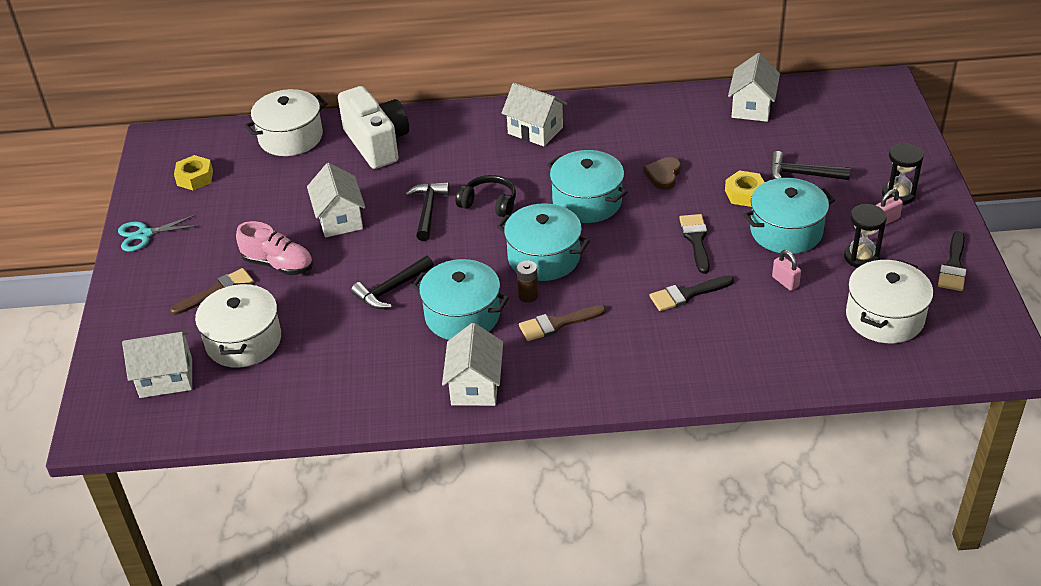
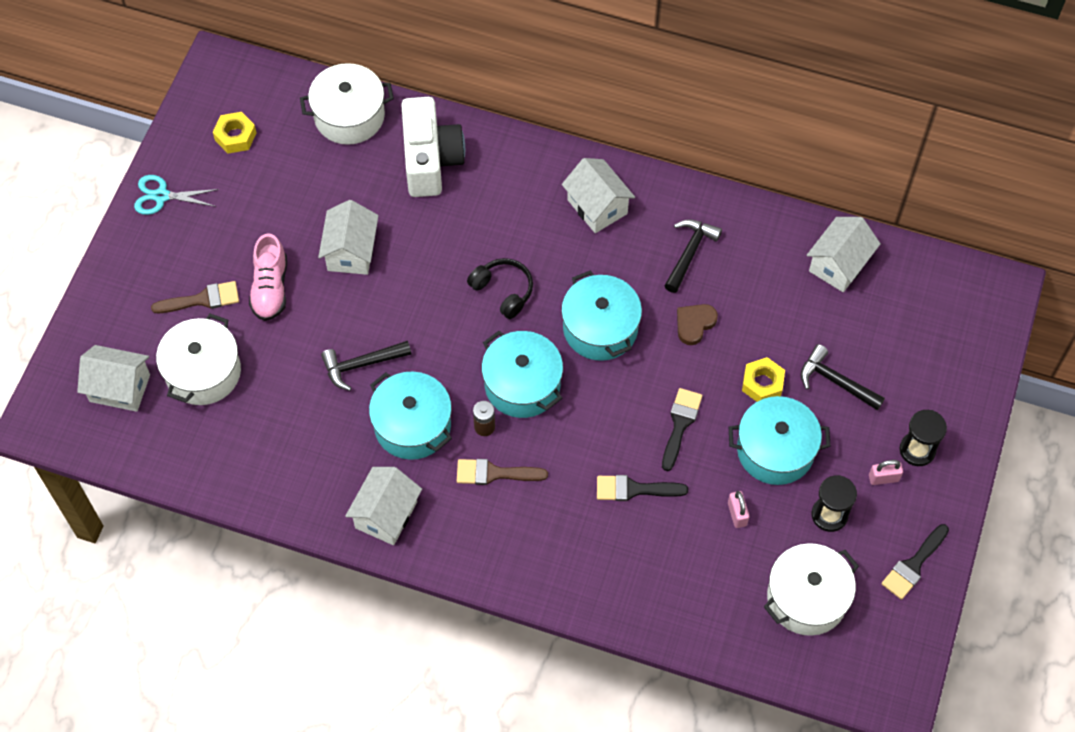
camera: 20 degrees right, 20 degrees up
pink shoe [236,221,313,275] -> pink shoe turned 45 degrees clockwise [249,233,287,321]
black hammer [405,182,450,241] -> black hammer moved to [664,219,722,293]

